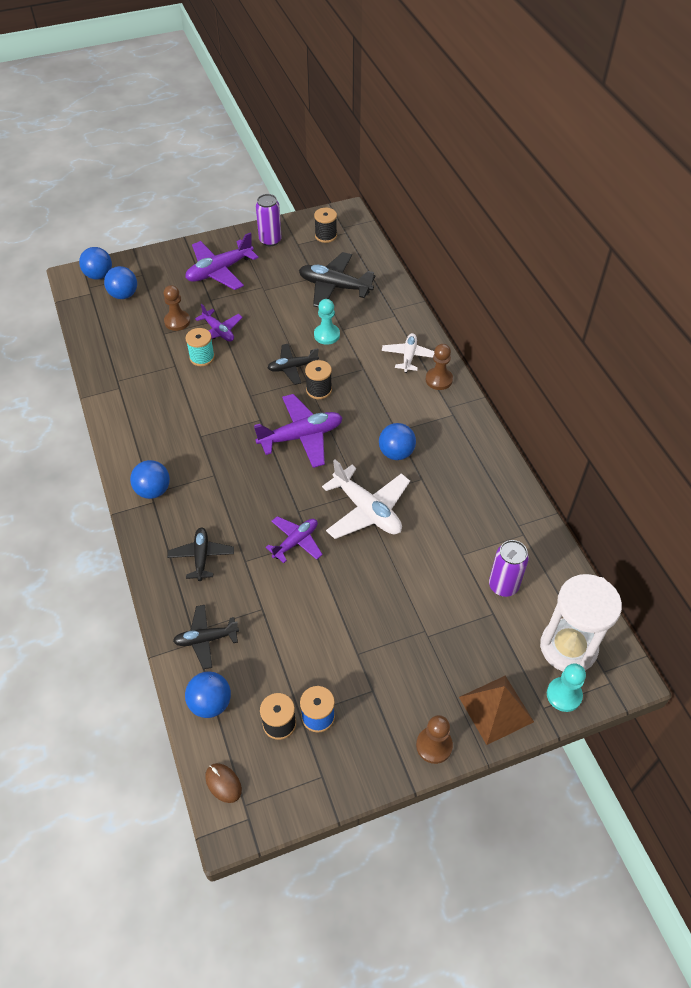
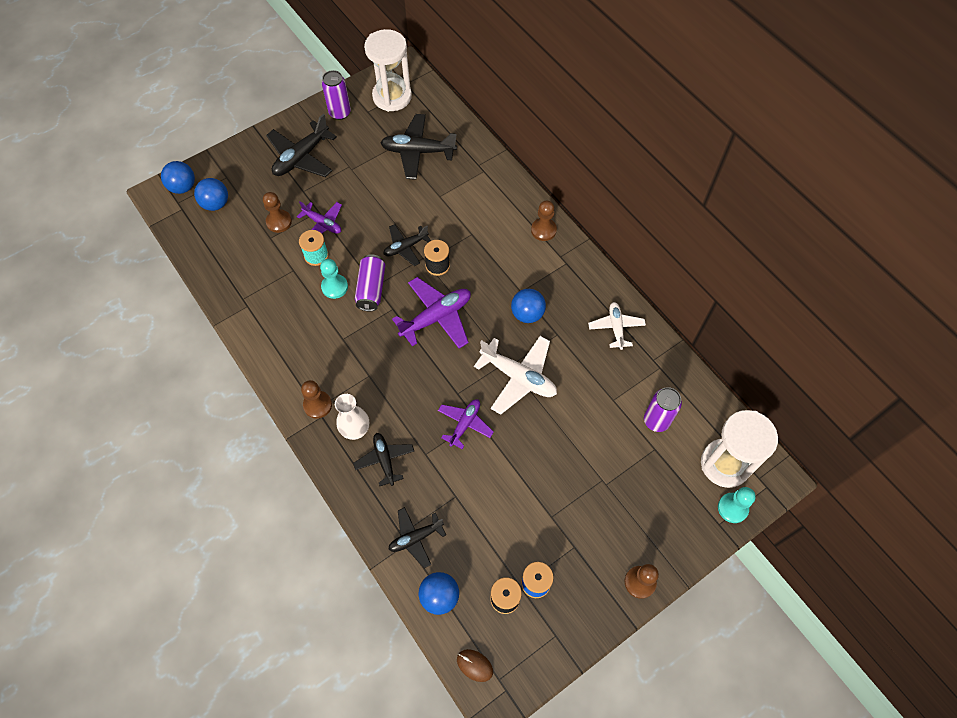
camera: 15 degrees left, 10 degrees up
blue ball [130,460,170,499] -> brown pawn [301,380,332,419]
purple plane [185,232,258,290] -> black plane [266,114,337,177]
black spool [314,208,337,243] -> white hourglass [364,29,412,112]
turquoise pawn [314,299,340,345] -> turquoise pawn moved to [320,259,348,299]
white plane [382,333,434,373] -> white plane moved to [588,302,646,350]
brown pyramid [459,676,534,745] -> none
none -> white vase [335,394,369,440]
none -> purple can [355,254,385,311]

